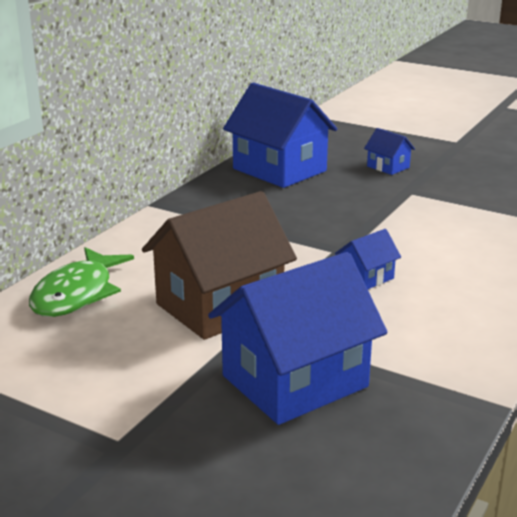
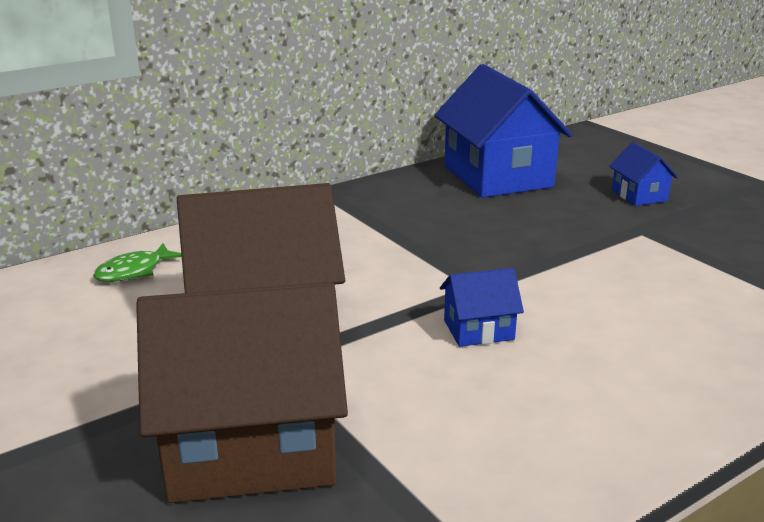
camera: 25 degrees right, 0 degrees up
green fish [29,247,134,317] -> green fish [93,243,182,282], size x0.55
blue house [208,252,388,425] -> brown house [136,282,348,503]

